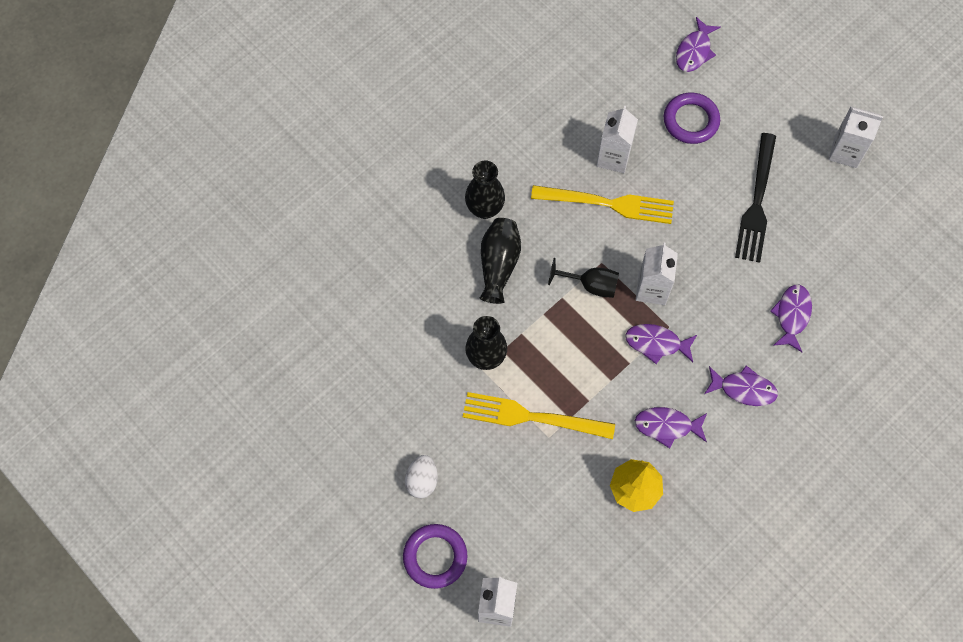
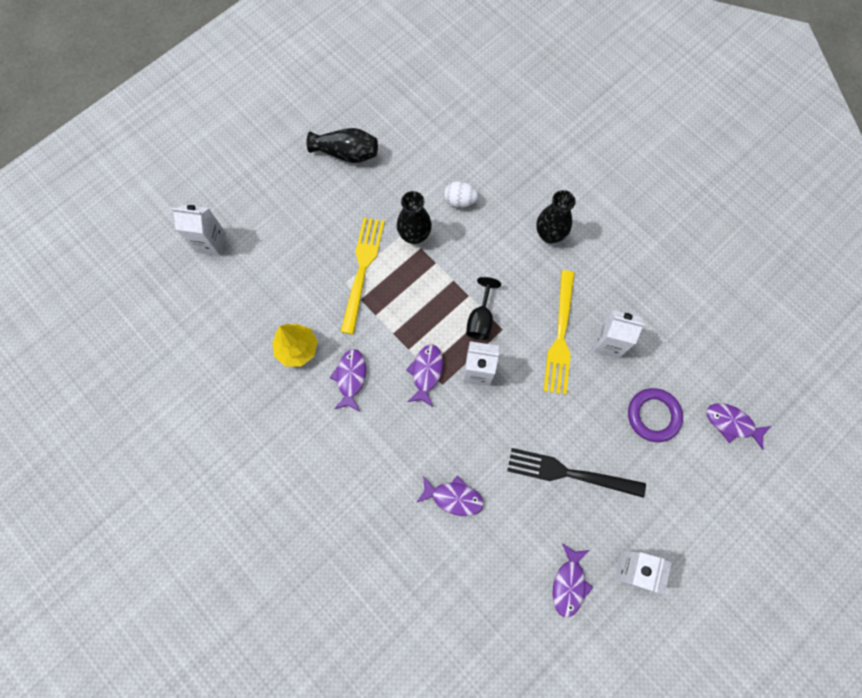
camera: 90 degrees right, 5 degrees up
purple ring [403,524,467,589] -> none
white egg [405,455,438,498] -> white egg moved to [444,181,478,208]
black vase [480,218,521,304] -> black vase moved to [307,128,378,163]
purple fish [704,365,778,406] -> purple fish moved to [553,543,593,617]

